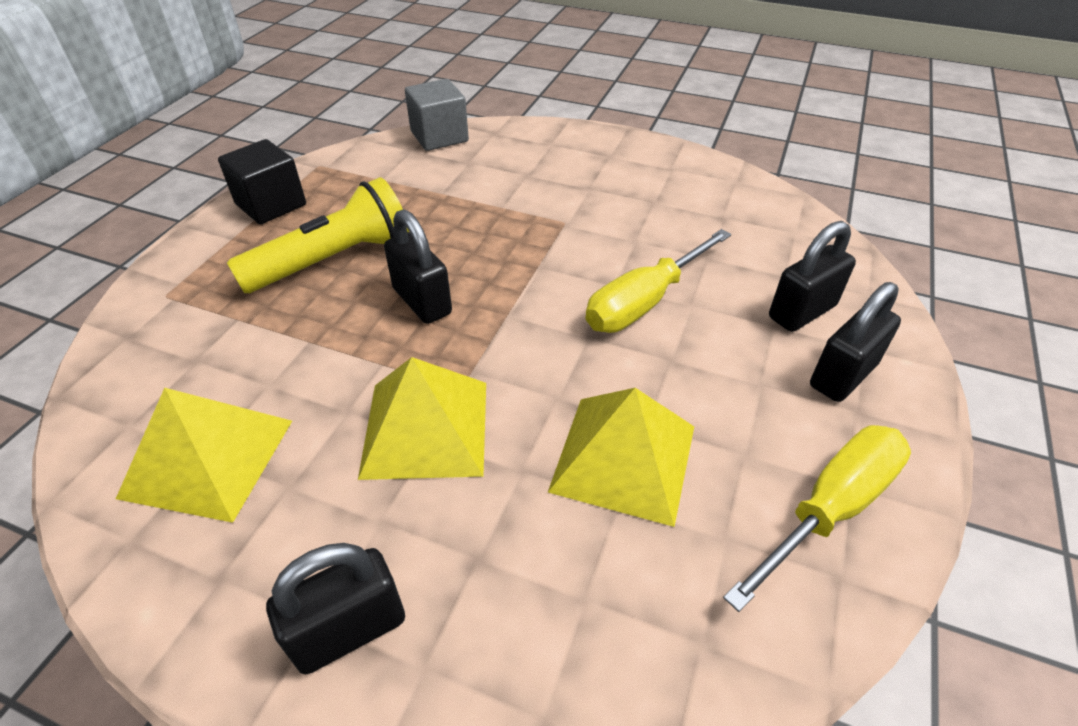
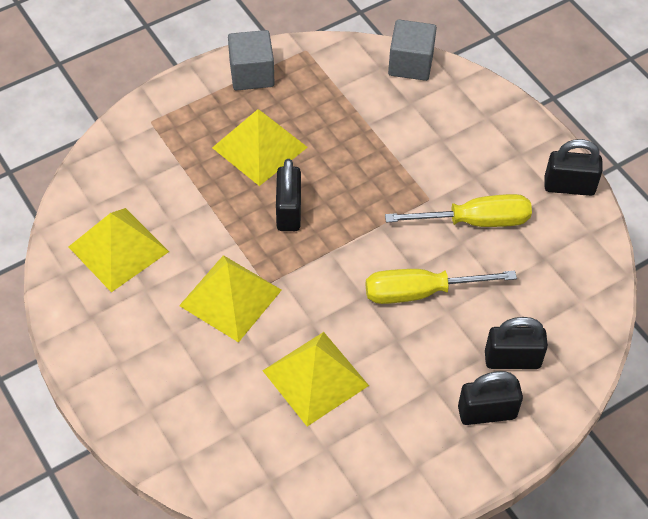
camera: 35 degrees right, 10 degrees up
black cube [218,139,306,224] -> grey cube [228,30,275,91]
yellow flashlight [227,177,409,293] -> yellow pyramid [212,109,308,186]
black padlock [266,543,405,674] -> black padlock moved to [544,139,603,196]
yellow screwdriver [723,425,911,612] -> yellow screwdriver moved to [385,194,532,227]

